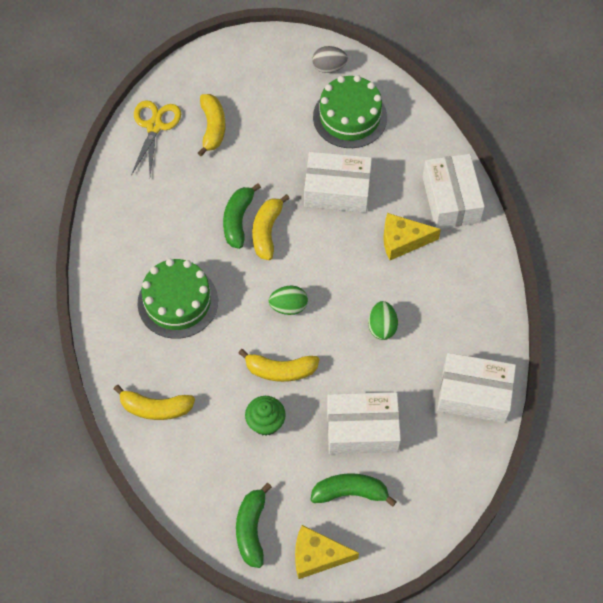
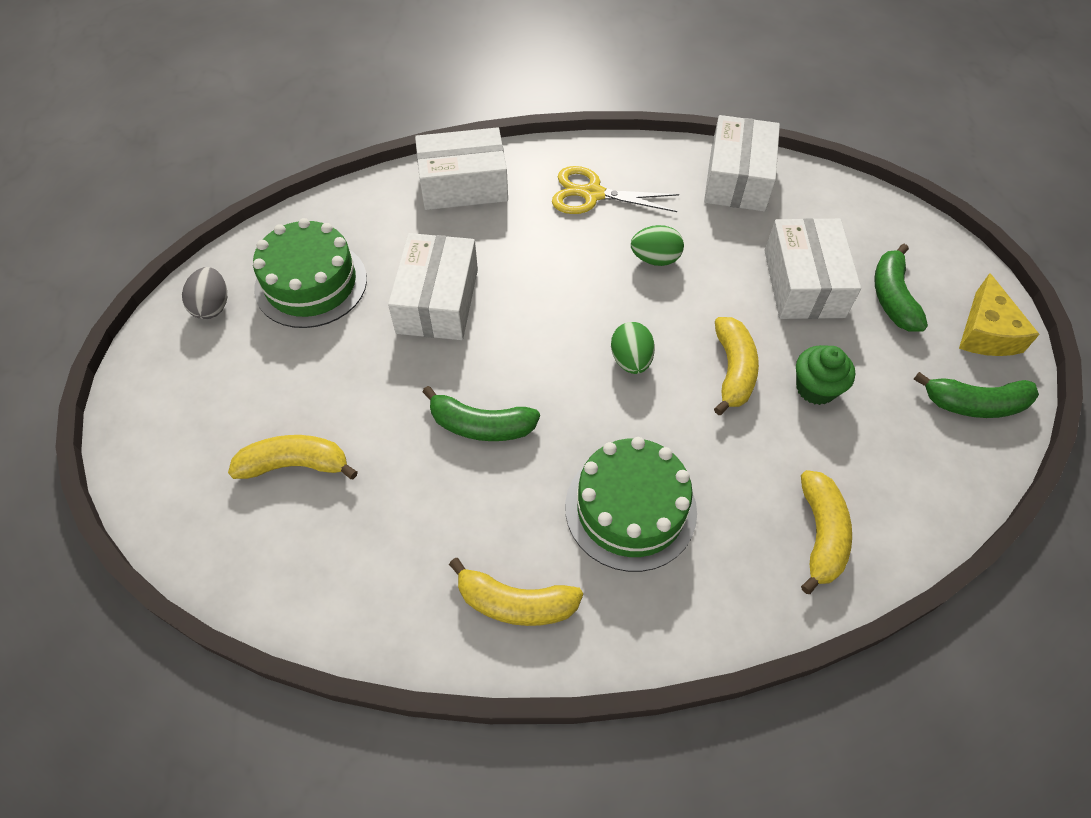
camera: 90 degrees left, 5 degrees down
yellow scissors [131,100,181,176] -> yellow scissors moved to [552,166,679,214]
yellow banana [252,194,290,260] -> yellow banana moved to [449,558,583,626]
yellow cheese [383,213,441,260] -> none

